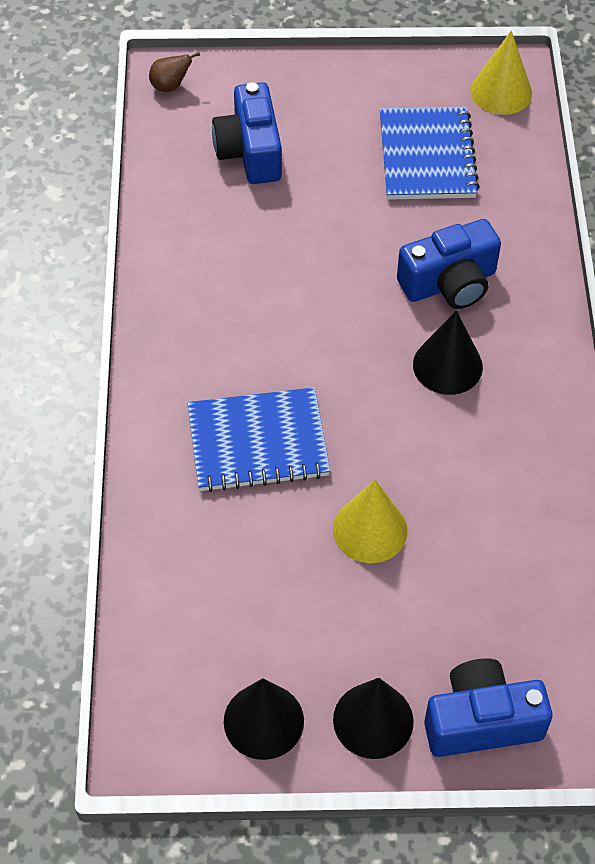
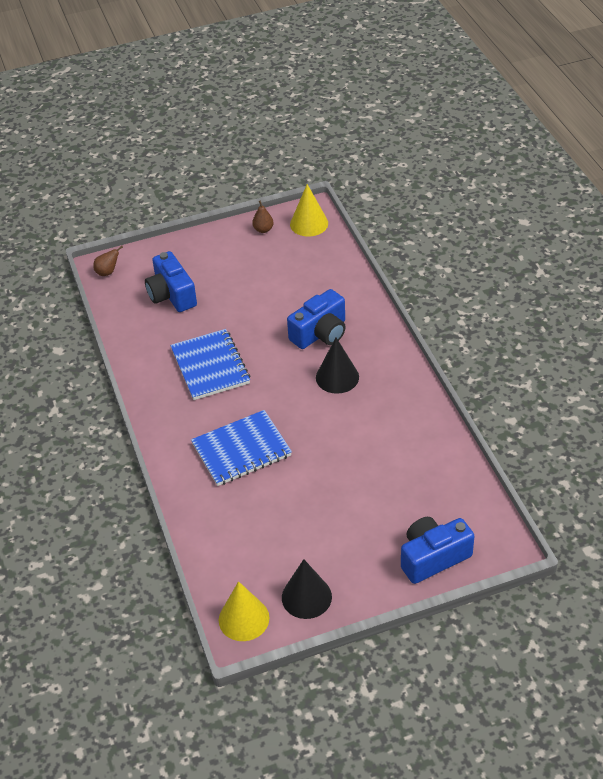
camera: 15 degrees left, 10 degrees down
yellow cone [333,480,408,563] -> yellow cone moved to [219,581,269,641]
black cone [333,678,414,759] -> none
blue notebook [380,107,480,200] -> blue notebook moved to [170,329,250,400]
none -> brown pear [252,200,274,233]

